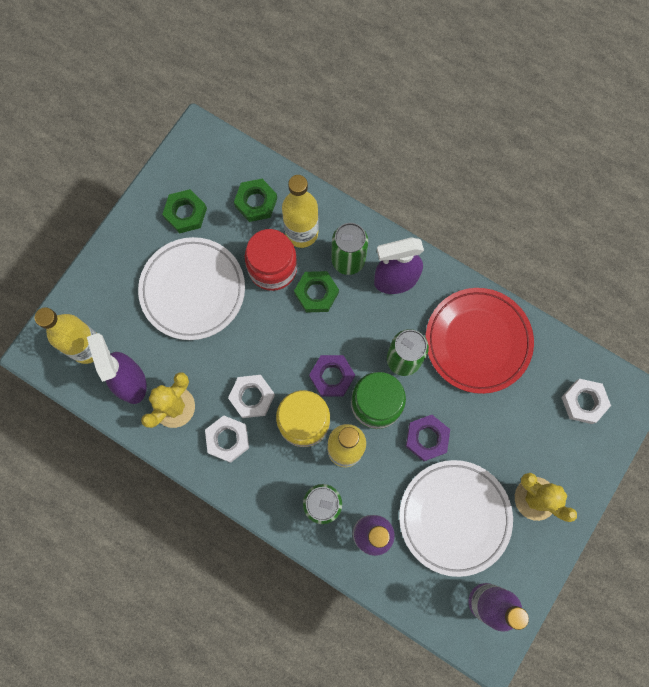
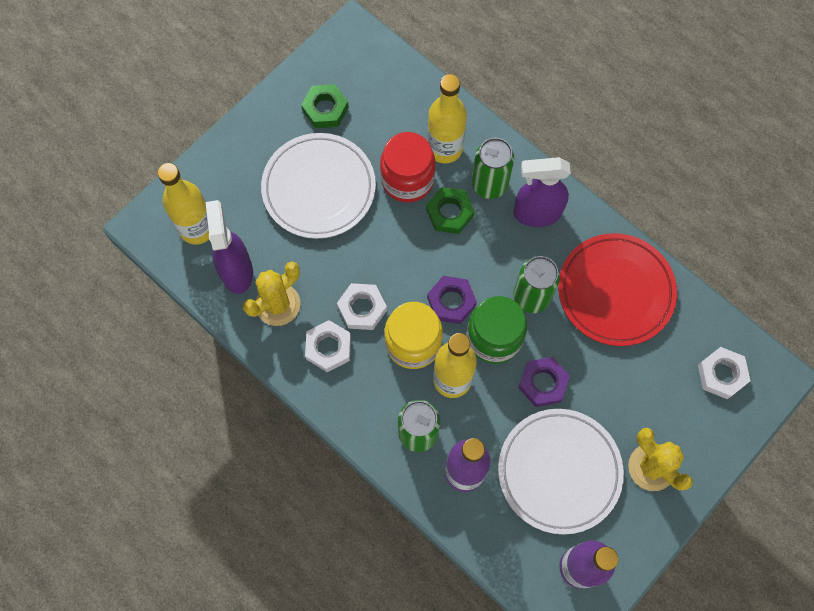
camera: 10 degrees right, 5 degrees down
green nut [234,179,277,222] -> none

